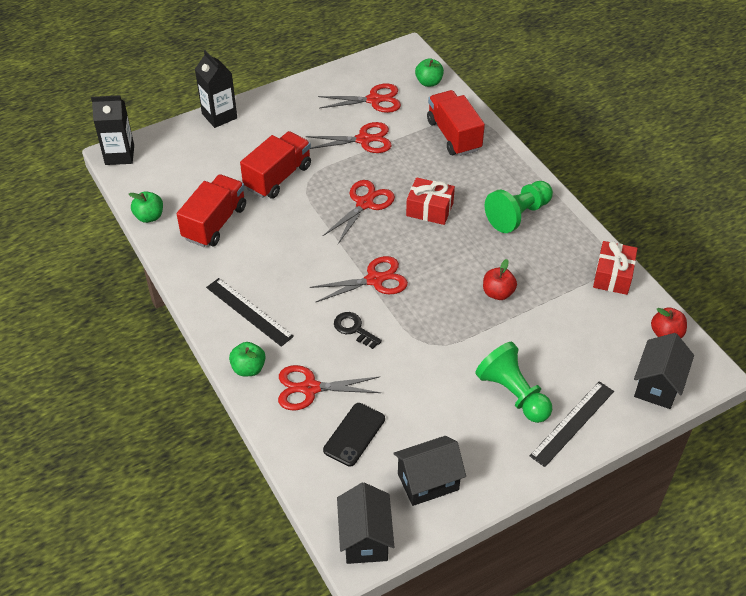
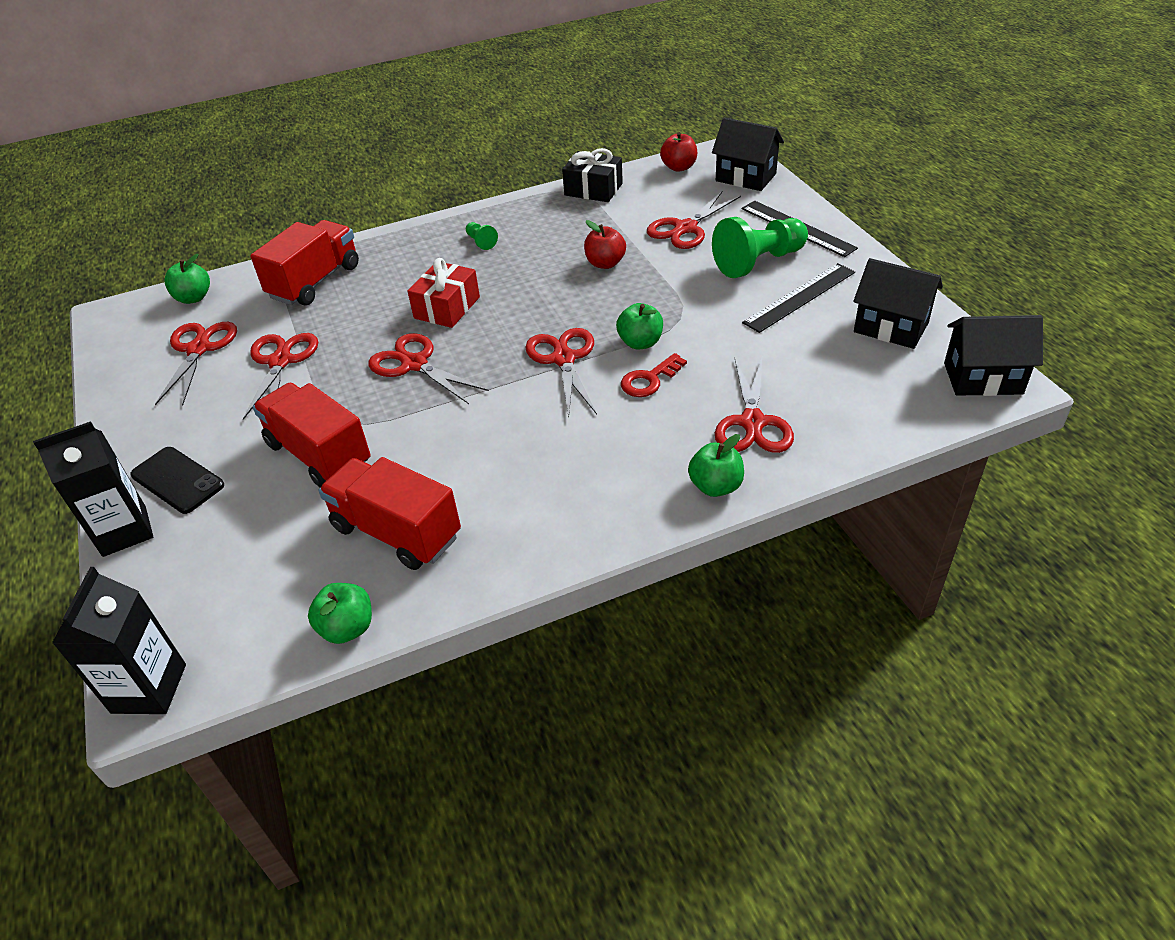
camera: 80 degrees left, 5 degrees down
black ruler [206,278,294,347] -> black ruler moved to [742,263,855,333]
black phone [323,403,385,467] -> black phone moved to [130,447,224,514]
black key [334,312,382,349] -> red key [621,353,687,397]
black house [393,436,466,506] -> black house turned 45 degrees counterclockwise [853,258,943,349]
red truck [427,90,485,156] -> red truck turned 135 degrees clockwise [250,220,359,305]
green pawn [485,181,553,233] -> green pawn [466,222,498,250], size x0.44
red gift [593,241,638,295] -> black gift [562,148,623,202]
none -> green apple [616,303,663,350]
none -> red scissors [647,191,741,249]

